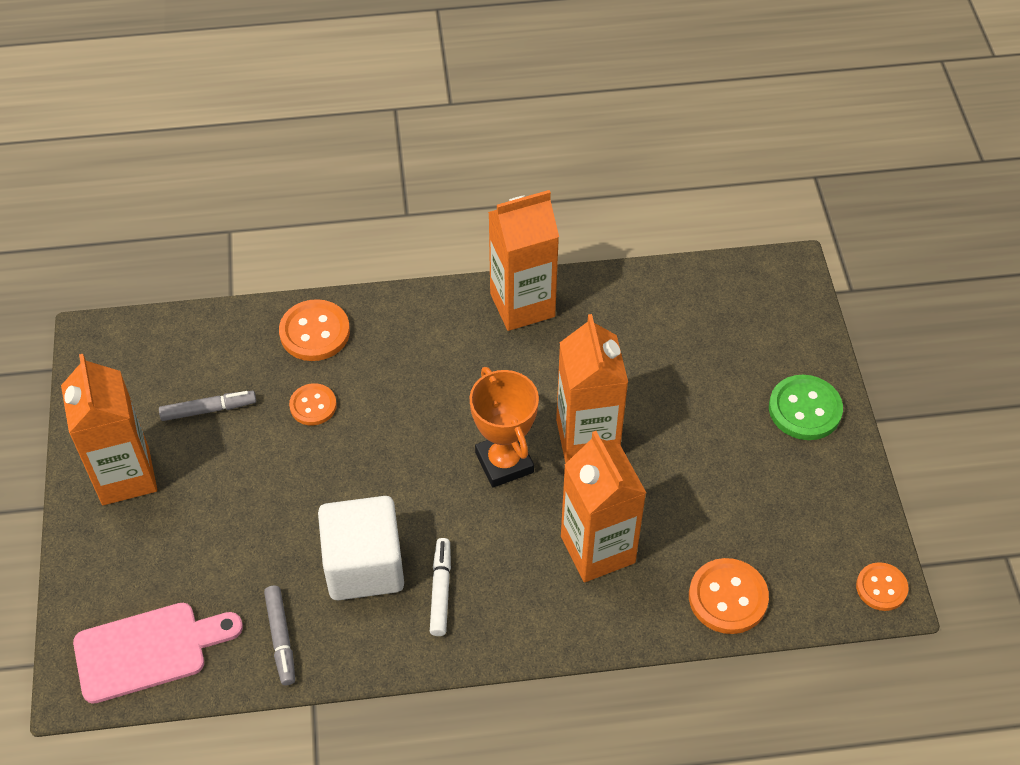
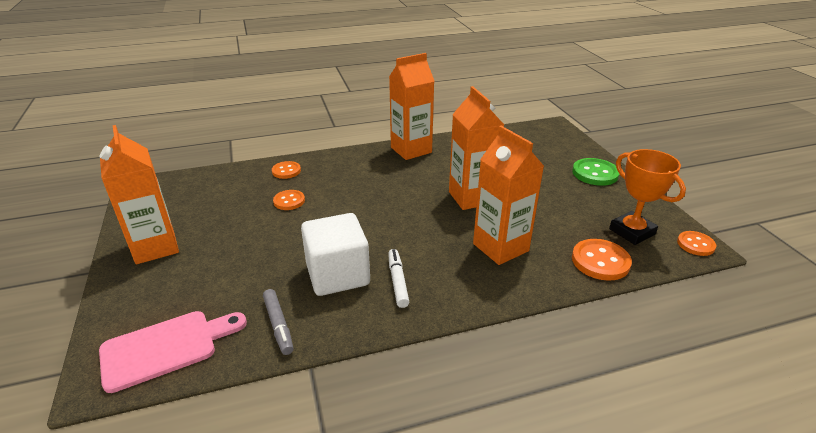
camera: 10 degrees left, 20 degrees down
grey marker [159,391,256,421] -> none
orange button [279,299,350,361] -> orange button [272,161,301,179], size x0.64
orange trophy [469,367,539,488] -> orange trophy moved to [609,149,686,245]

